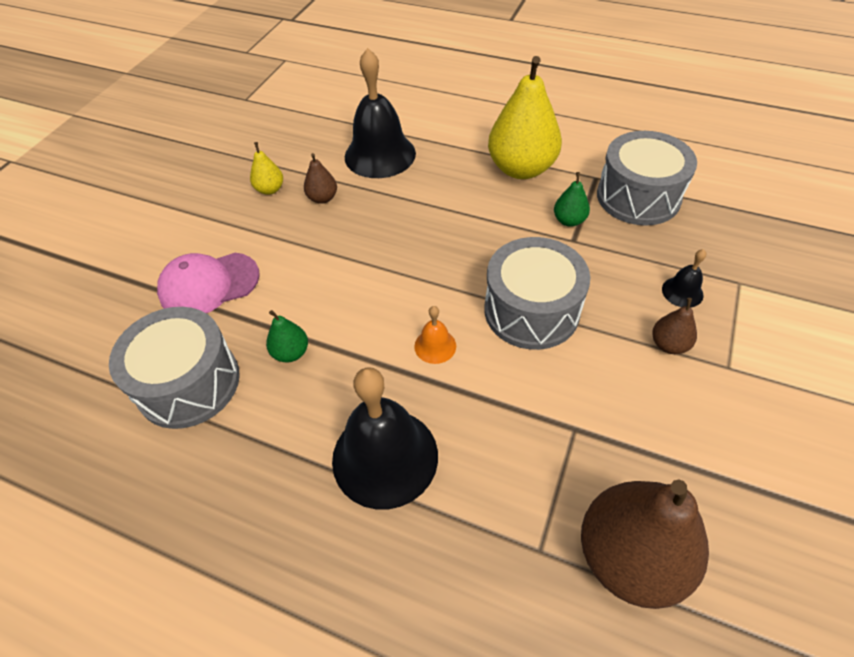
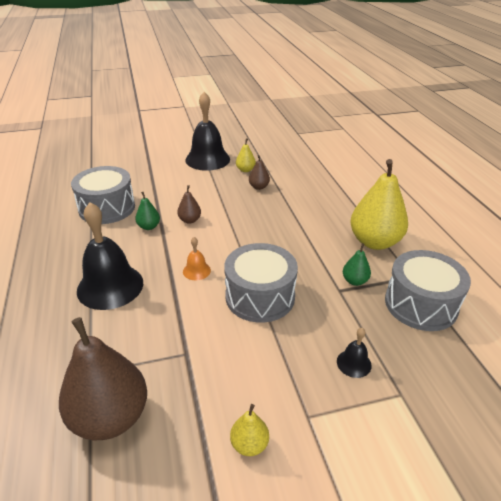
camera: 50 degrees right, 15 degrees down
pink cap [157,253,260,313] -> none
black bell [345,48,416,178] -> black bell moved to [186,92,230,171]
brown pear [652,298,697,354] -> brown pear moved to [177,185,201,224]
none -> yellow pear [230,404,269,456]

